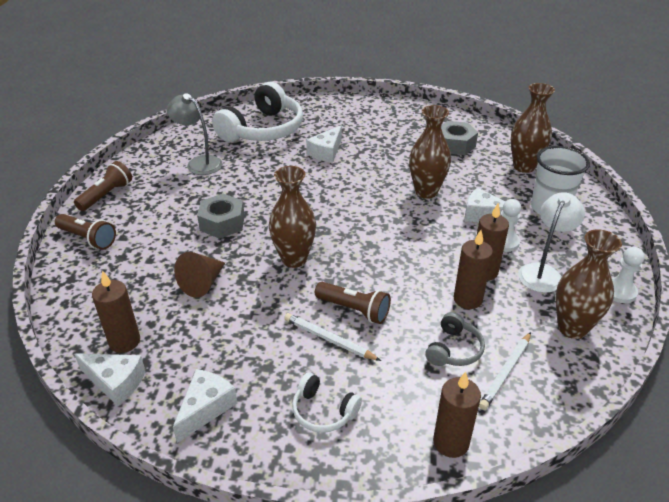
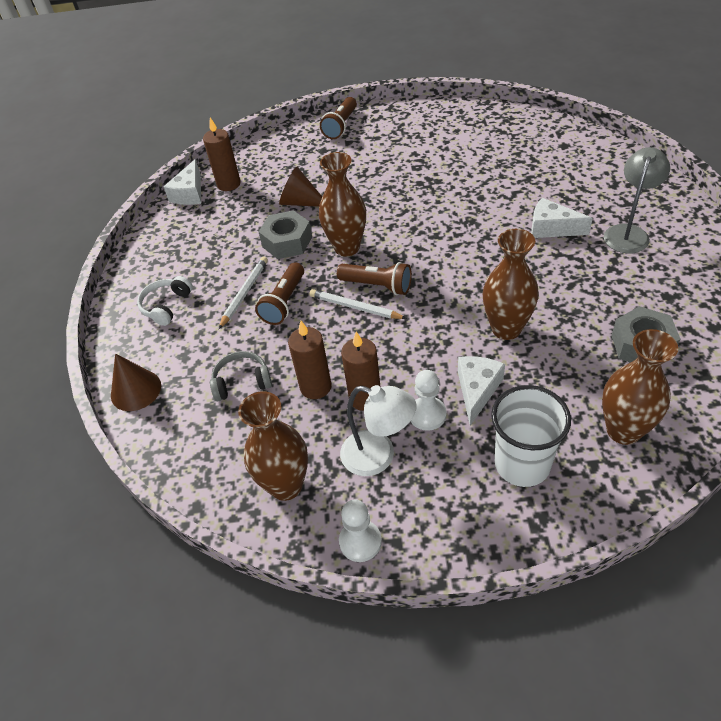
camera: 85 degrees right, 10 degrees up
brown flashlight [74,161,132,211] -> brown flashlight moved to [337,262,412,295]
grey lamp [166,93,223,175] -> grey lamp moved to [604,147,670,254]
white cheese [173,369,238,443] -> none
grey nut [197,194,245,239] -> grey nut moved to [259,210,312,259]
white headphones [212,82,303,142] -> none
grey headphones [425,312,485,366] -> grey headphones turned 150 degrees clockwise [210,351,272,401]
brown candle [433,372,481,458] -> brown cone [111,354,161,411]
white pencil [479,332,531,410] -> white pencil moved to [309,289,407,319]

